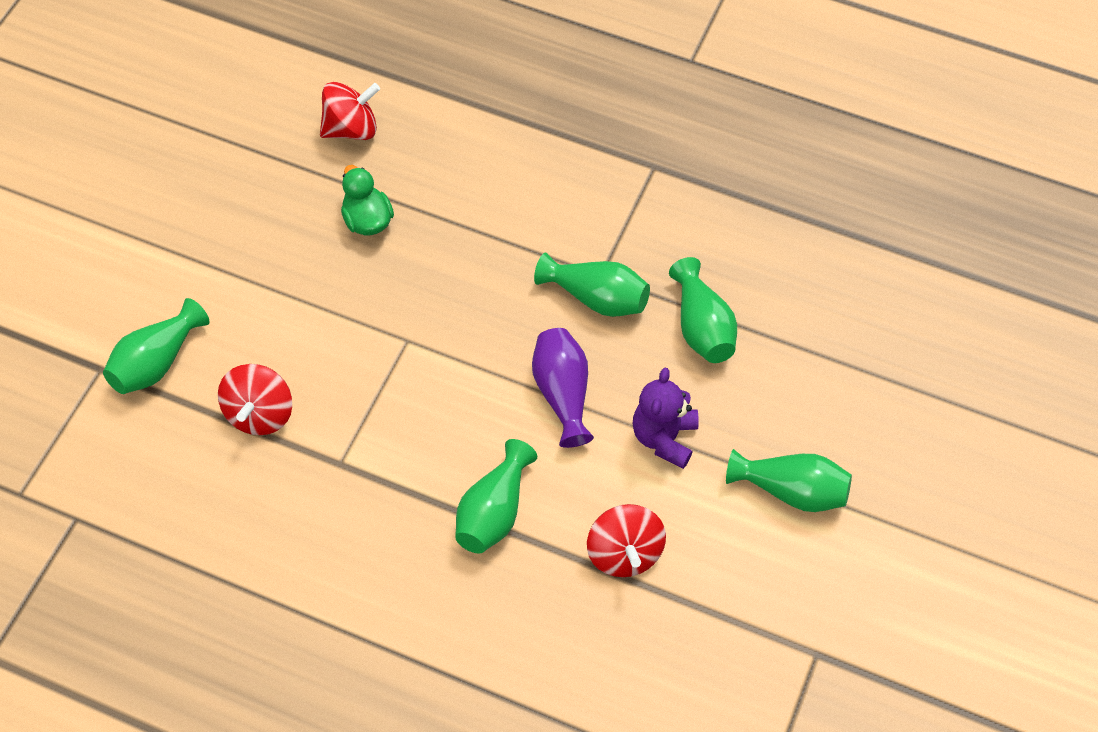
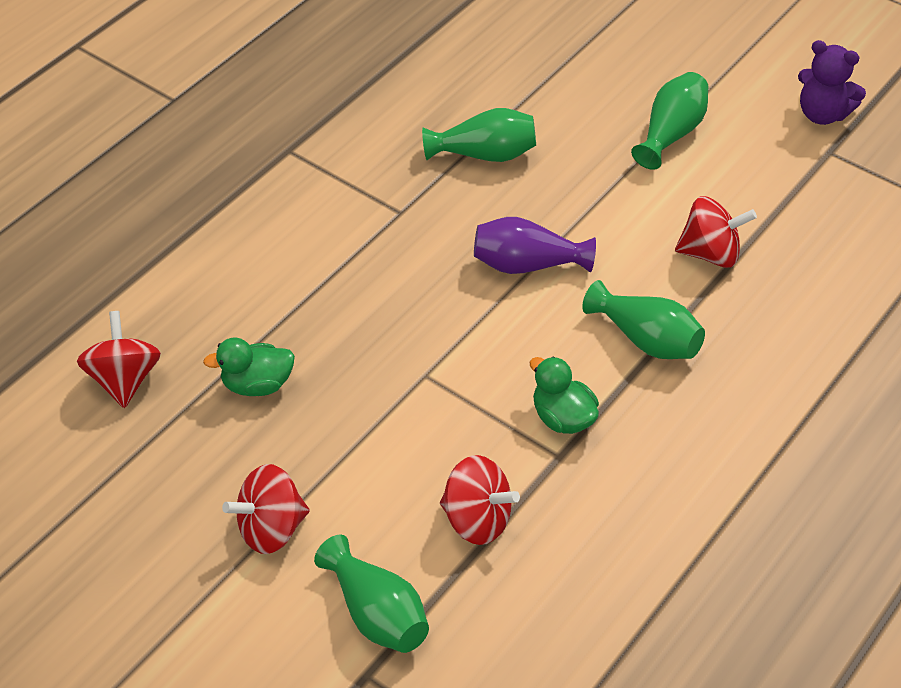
camera: 75 degrees left, 10 degrees down
green vase [534,253,650,317] -> none
purple teddy bear [633,368,699,469] -> purple teddy bear moved to [798,40,866,125]
none -> red spinning top [222,464,310,554]
none -> green duck [530,357,599,434]

